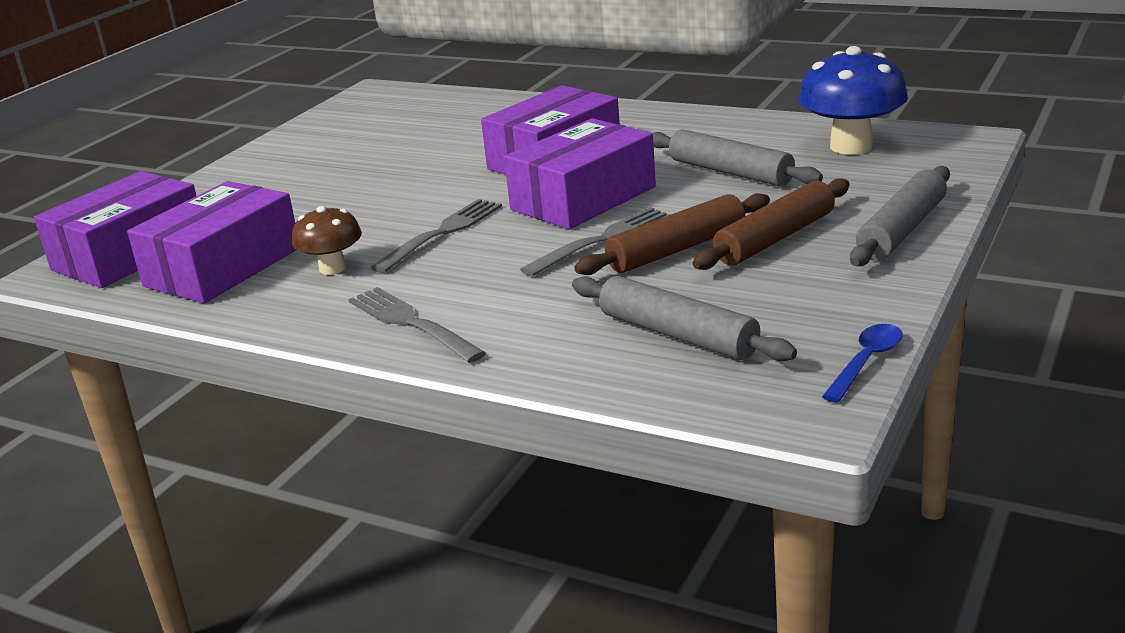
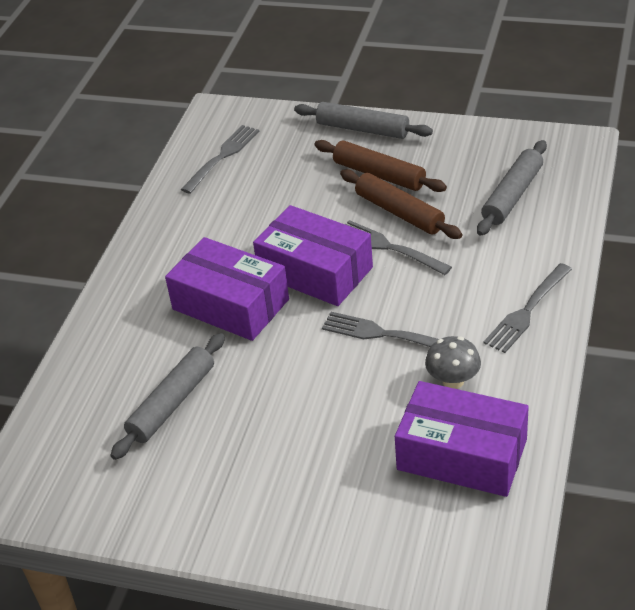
camera: 100 degrees left, 15 degrees up
purple box [34,171,196,288] -> none
brown mushroom [292,206,362,275] -> grey mushroom [425,336,481,389]
grey rolling pin [652,129,823,186] -> grey rolling pin moved to [110,333,225,460]
blue mushroom [798,46,908,155] -> grey fork [181,125,259,194]
blue spoon [822,324,903,403] -> none

